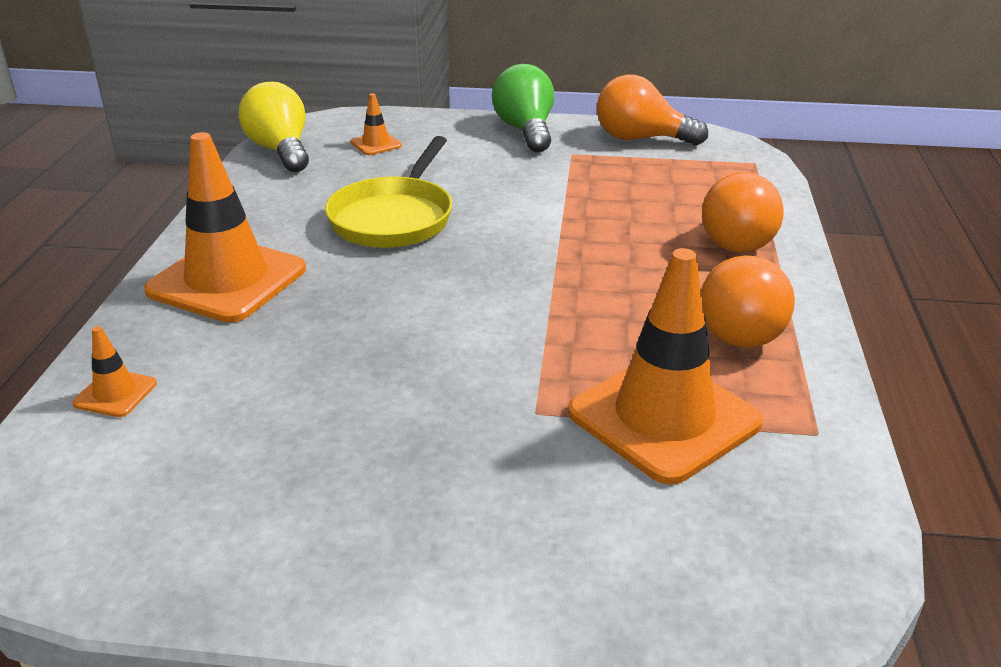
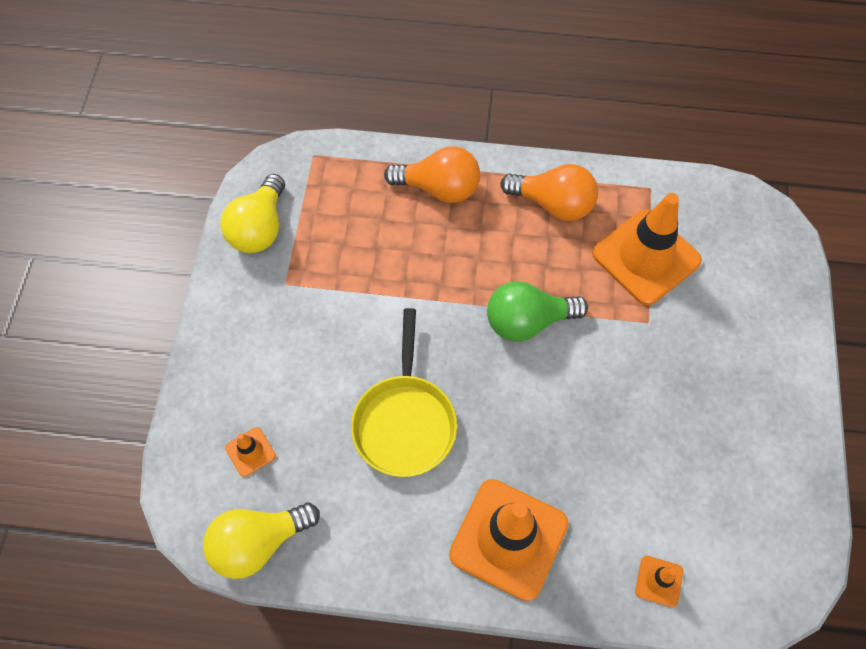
camera: 90 degrees left, 30 degrees up
yellow pan [325,136,453,248] -> yellow pan turned 75 degrees clockwise [351,308,457,477]
green light bulb [492,64,554,152] -> green light bulb moved to [487,281,588,342]
orange light bulb [597,74,708,145] -> yellow light bulb [220,174,285,253]

